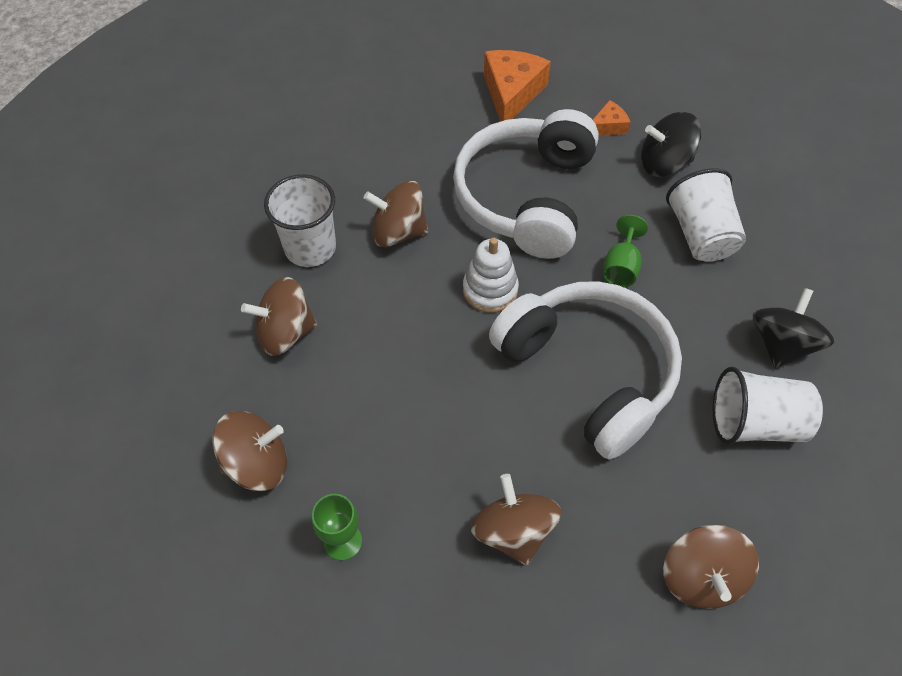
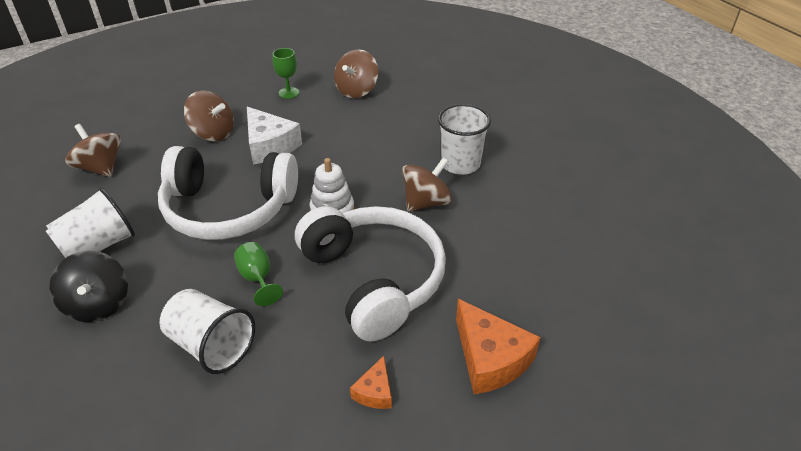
camera: 135 degrees right, 15 degrees down
brown spinning top [241,277,317,356] -> none
black spinning top [641,112,702,177] -> none
none -> white cheese [247,107,302,164]

